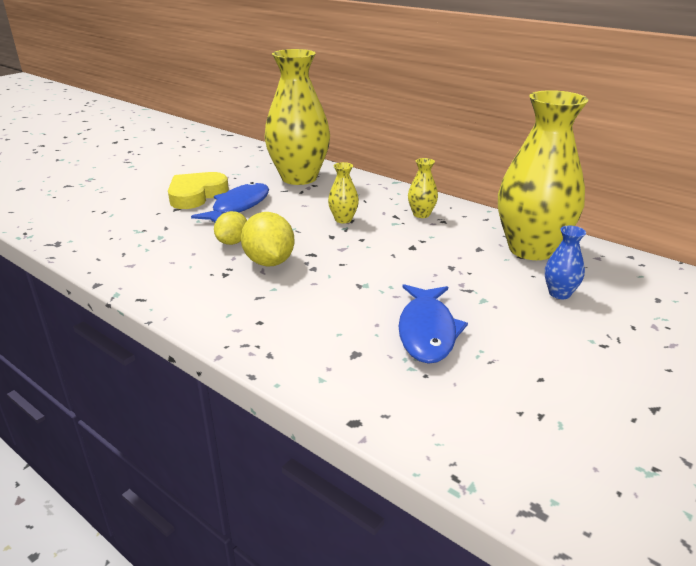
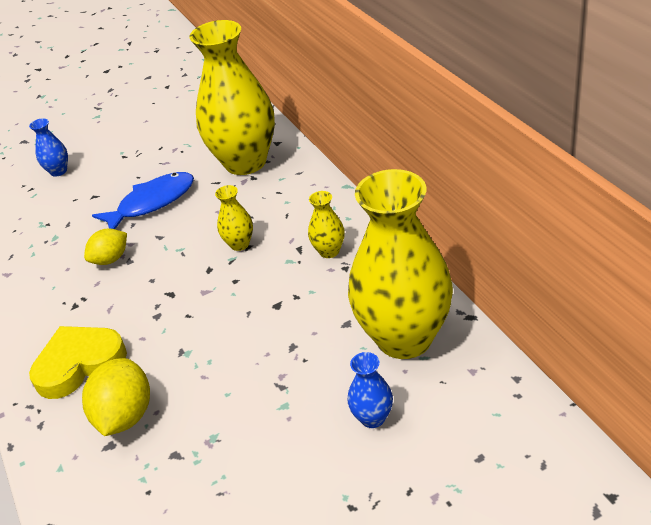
camera: 30 degrees right, 10 degrees up
yellow heart [168,172,229,209] -> yellow heart moved to [29,326,127,399]
yellow lemon [241,212,295,266] -> yellow lemon moved to [82,358,150,436]
blue fish [398,284,468,364] -> none
none -> blue vase [29,118,68,177]

